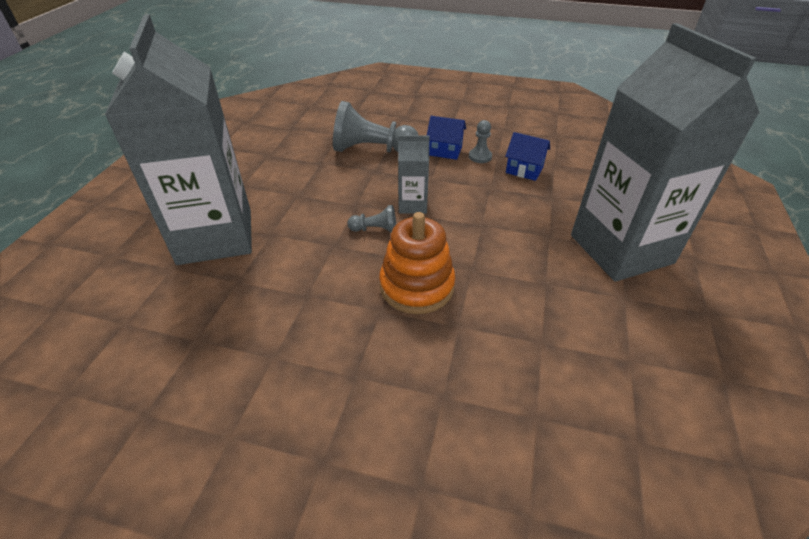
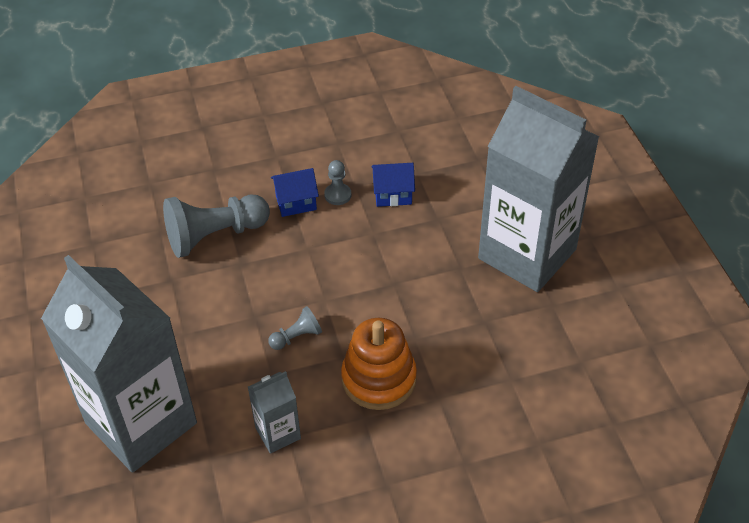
camera: 30 degrees left, 5 degrees up
grey carton [398,135,430,214] -> grey carton moved to [248,371,301,454]

